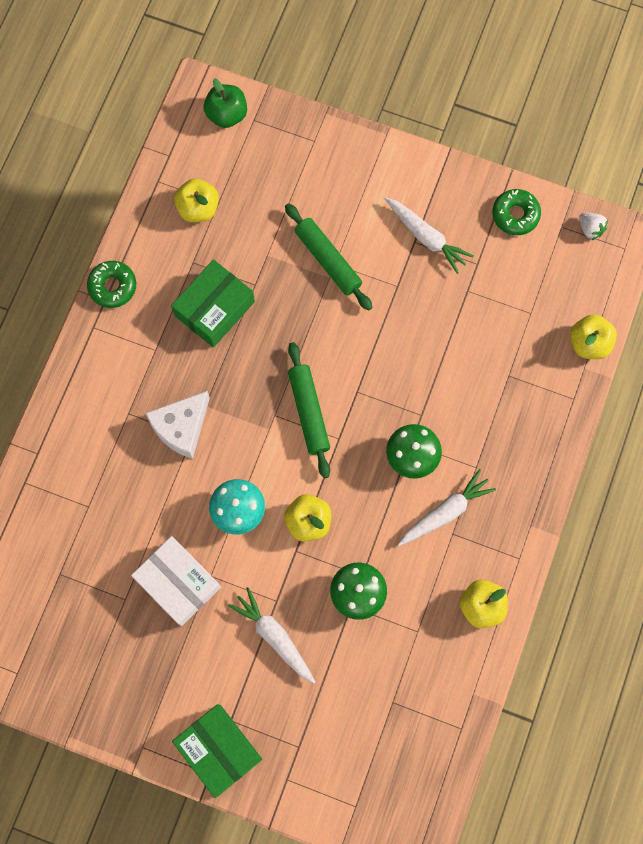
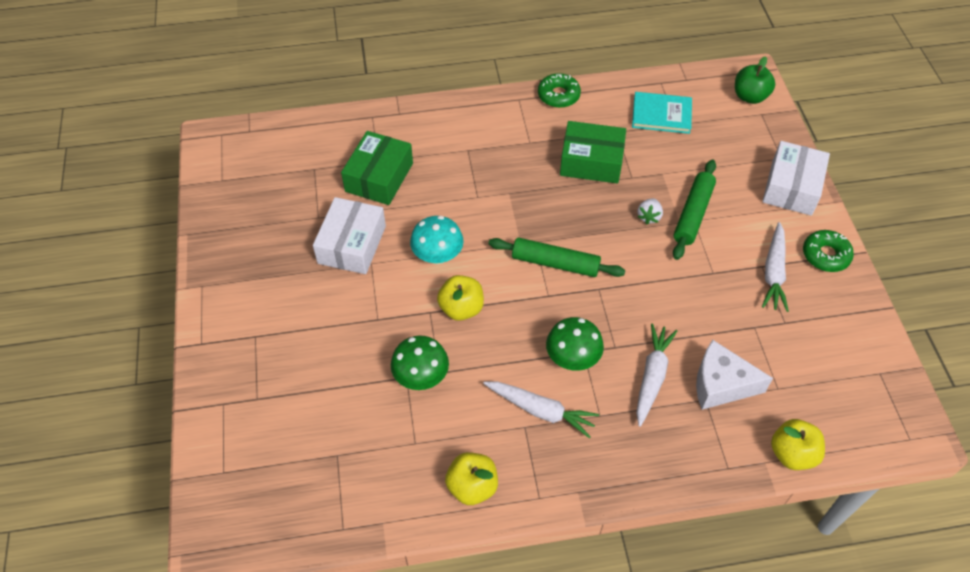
camera: 60 degrees right, 20 degrees down
white cheese [145,391,210,459] -> white cheese moved to [696,340,773,410]
green box [172,704,262,798] -> green box moved to [341,131,413,205]
yellow apple [174,178,219,222] -> turquoise book [632,92,692,134]
white carrot [228,587,315,683] -> white carrot moved to [636,323,677,427]
green rolling pin [288,342,330,478] -> green rolling pin turned 60 degrees clockwise [489,238,625,277]
green donut [492,189,541,235] -> green donut moved to [803,230,854,272]
white strawberry [579,213,608,240] -> white strawberry moved to [637,198,663,224]
none -> white box [762,141,830,216]

